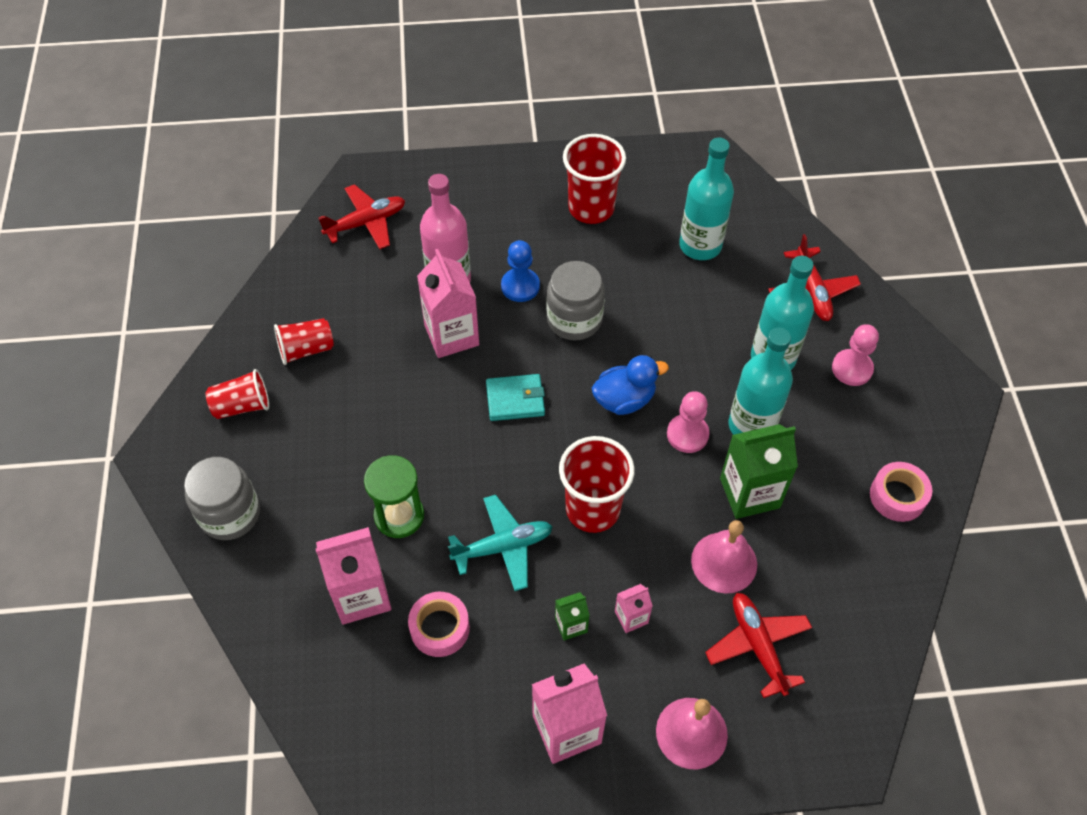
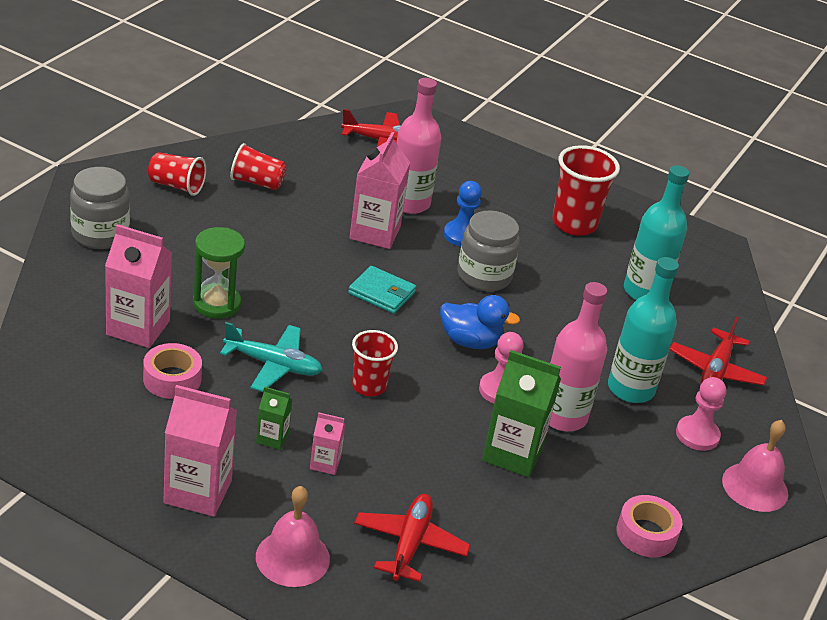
camera: 30 degrees right, 20 degrees down
red cup [559,436,635,533] -> red cup [352,330,398,396], size x0.63
pink bell [691,520,757,594] -> pink bell moved to [722,420,788,512]
turquoise bottle [729,328,793,435] -> pink bottle [549,282,607,431]

